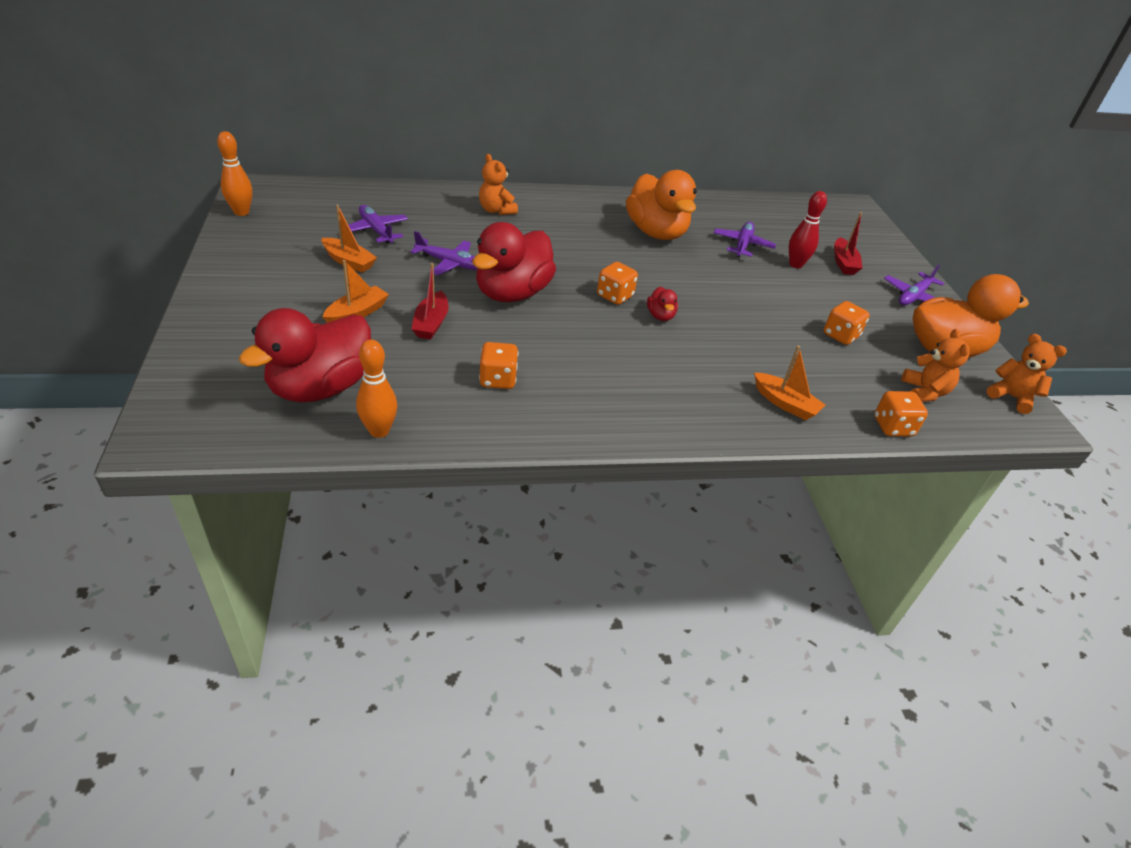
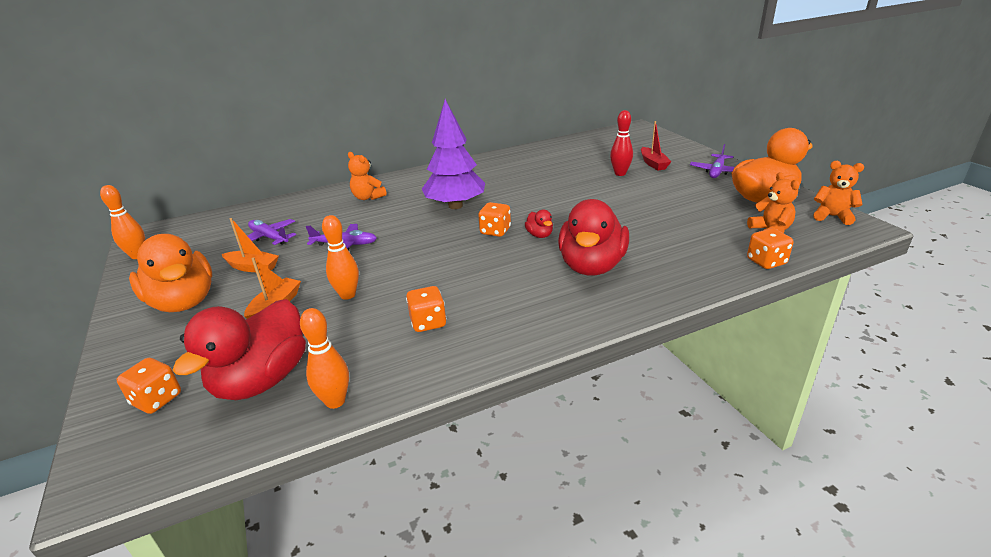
camera: 10 degrees left, 10 degrees down
red boat [412,263,448,340] -> orange bowling pin [322,215,359,300]
red duck [472,222,556,302] -> red duck moved to [558,199,629,275]
orange duck [626,170,697,240] -> orange duck moved to [129,234,212,312]
purple plane [713,222,776,257] -> none
orange boat [754,345,825,420] -> none
orange dice [824,301,870,345] -> orange dice moved to [117,358,181,414]
none -> purple tree [422,99,485,209]

